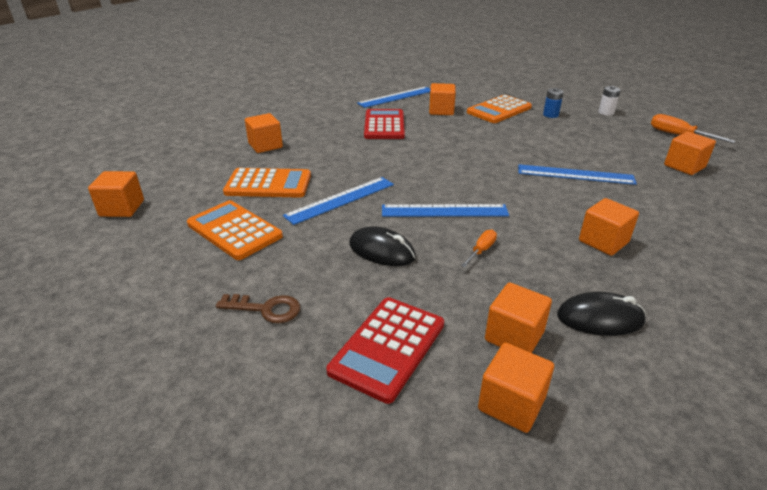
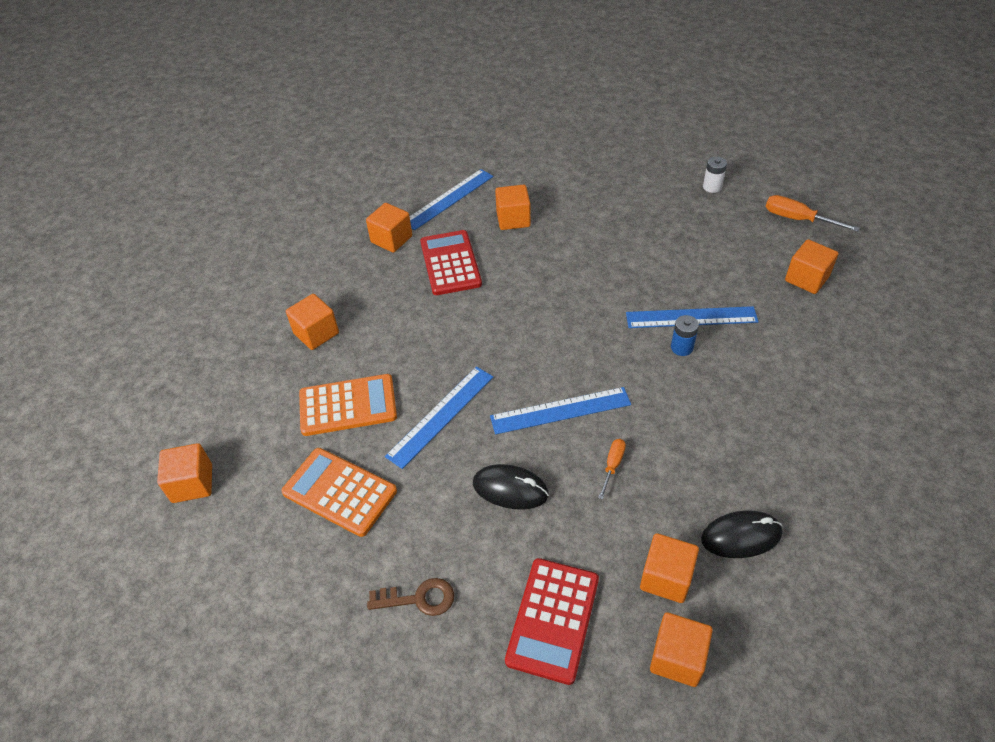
camera: 10 degrees left, 15 degrees up
orange calculator [467,95,532,123] -> none
blue battery [543,88,564,118] -> blue battery moved to [671,315,699,356]
orange cube [579,198,639,256] -> orange cube moved to [366,203,412,253]

